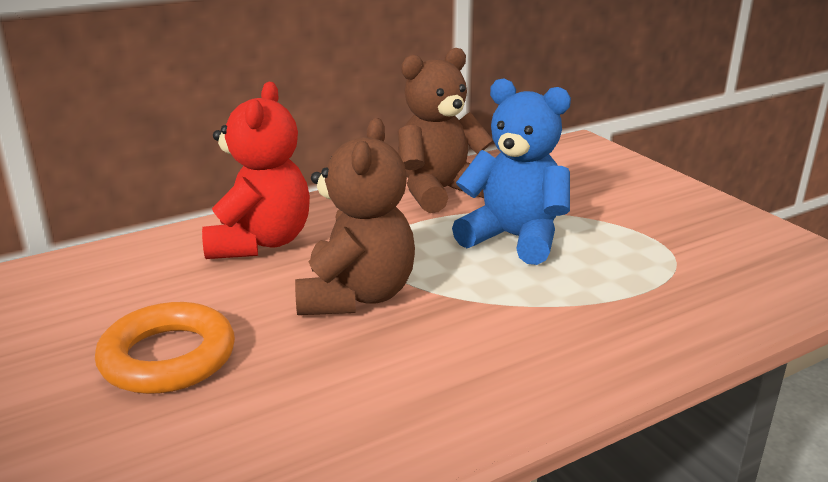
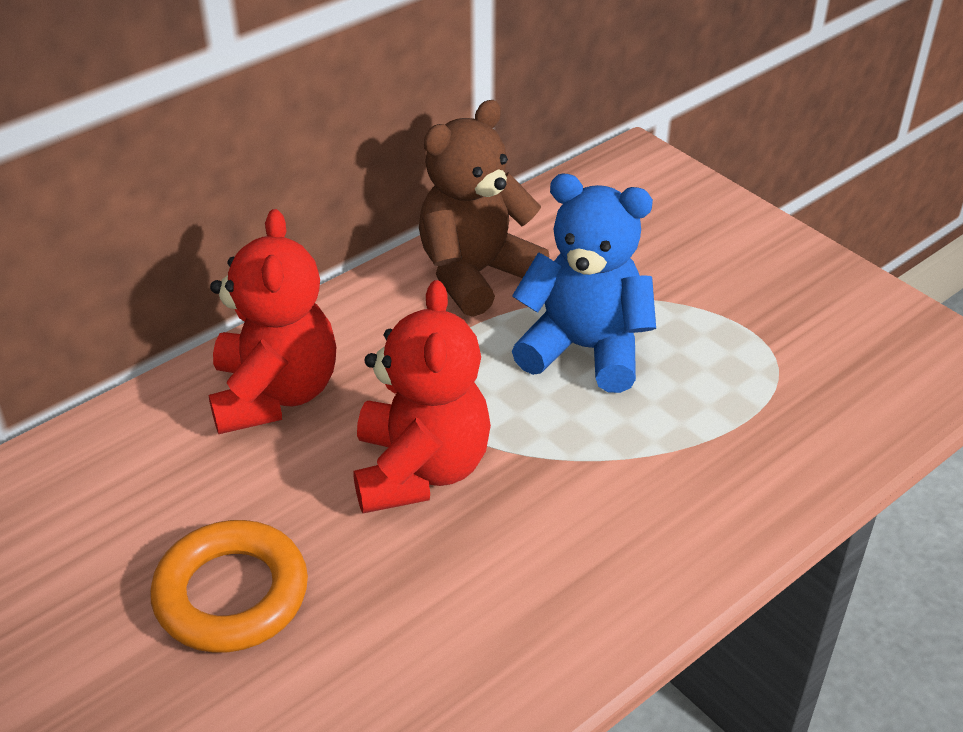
camera: 10 degrees left, 15 degrees up
brown teddy bear [295,118,415,315] -> red teddy bear [353,280,491,513]

